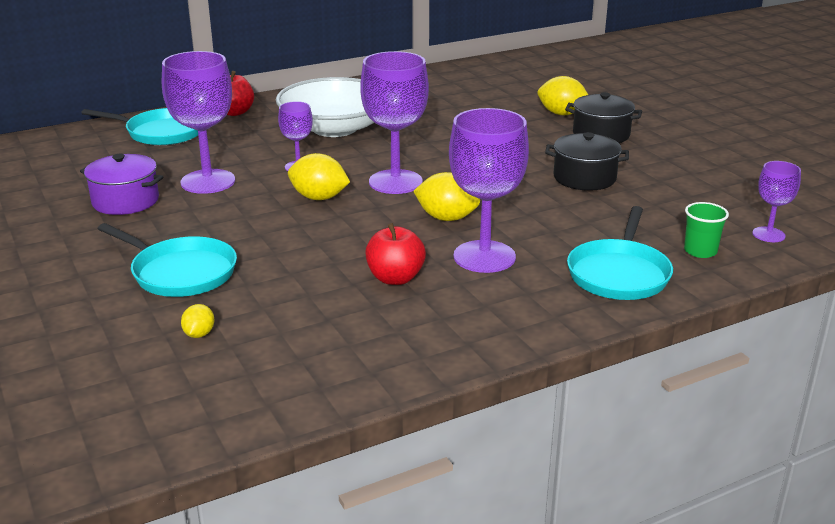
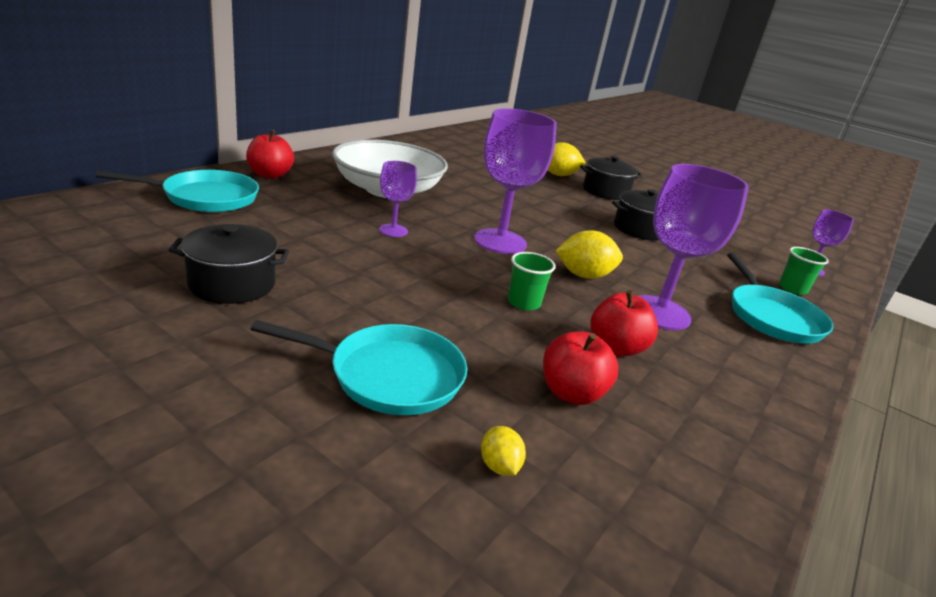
camera: 30 degrees left, 0 degrees up
purple pot [80,154,163,215] -> black pot [169,224,289,304]
purple goblet [162,51,235,194] -> none
yellow lemon [288,153,350,200] -> none
none -> green cup [508,252,555,311]
none -> red apple [543,331,618,405]

